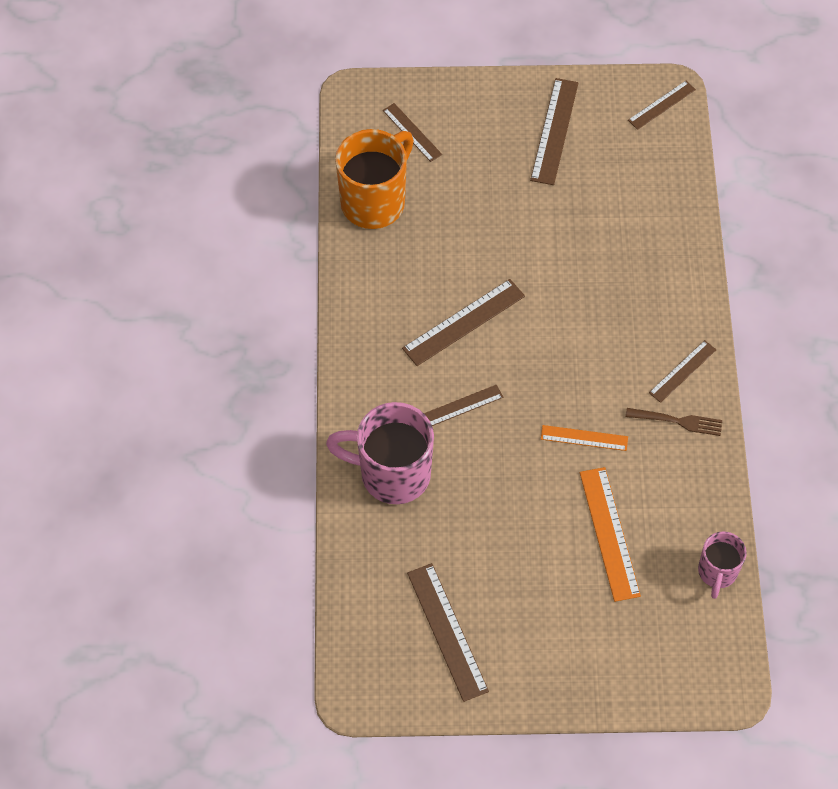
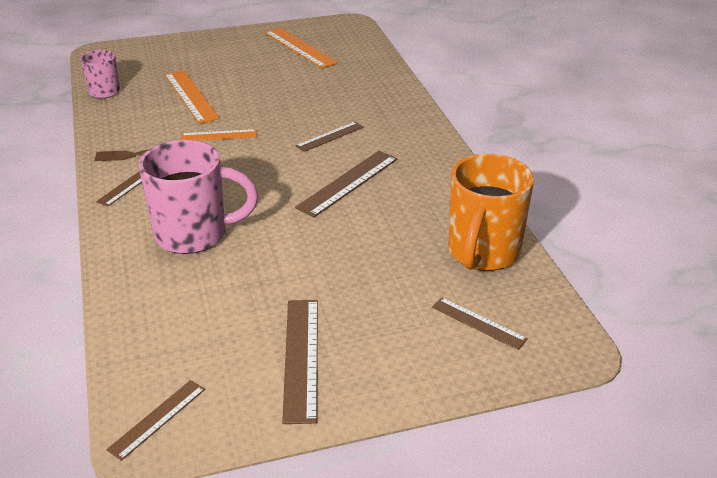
camera: 165 degrees right, 25 degrees down
pink mug [326,402,434,504] -> pink mug moved to [139,140,258,254]
brown ruler [407,563,489,702] -> orange ruler [264,28,338,69]

